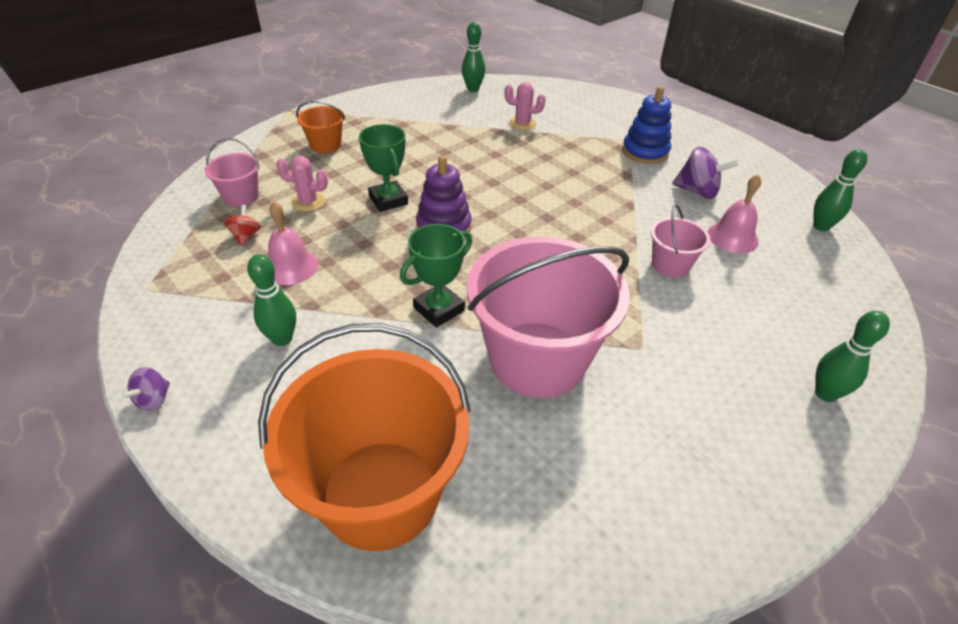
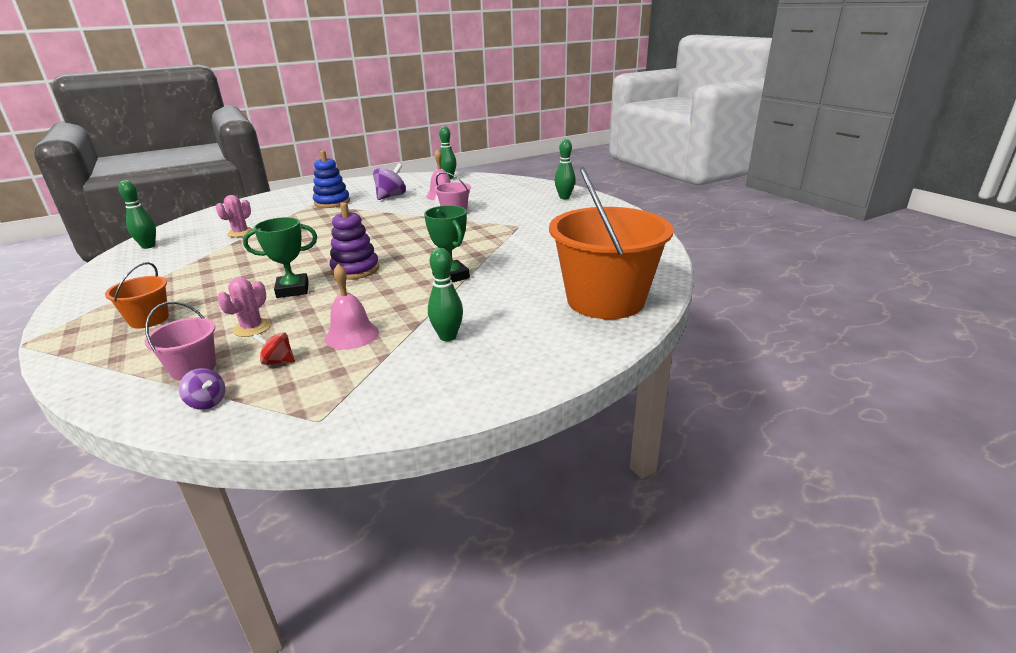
camera: 75 degrees left, 15 degrees down
purple spinning top [122,367,170,411] -> purple spinning top moved to [179,368,225,410]
pink bucket [467,237,630,398] -> none

